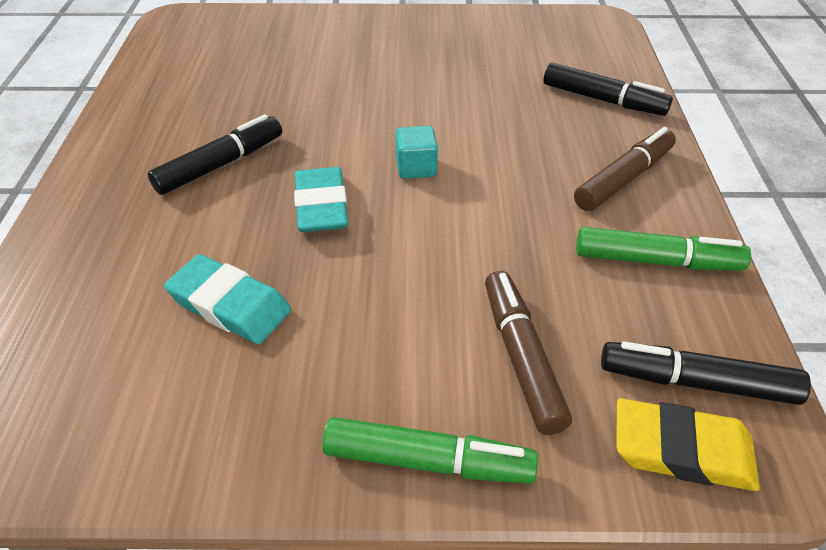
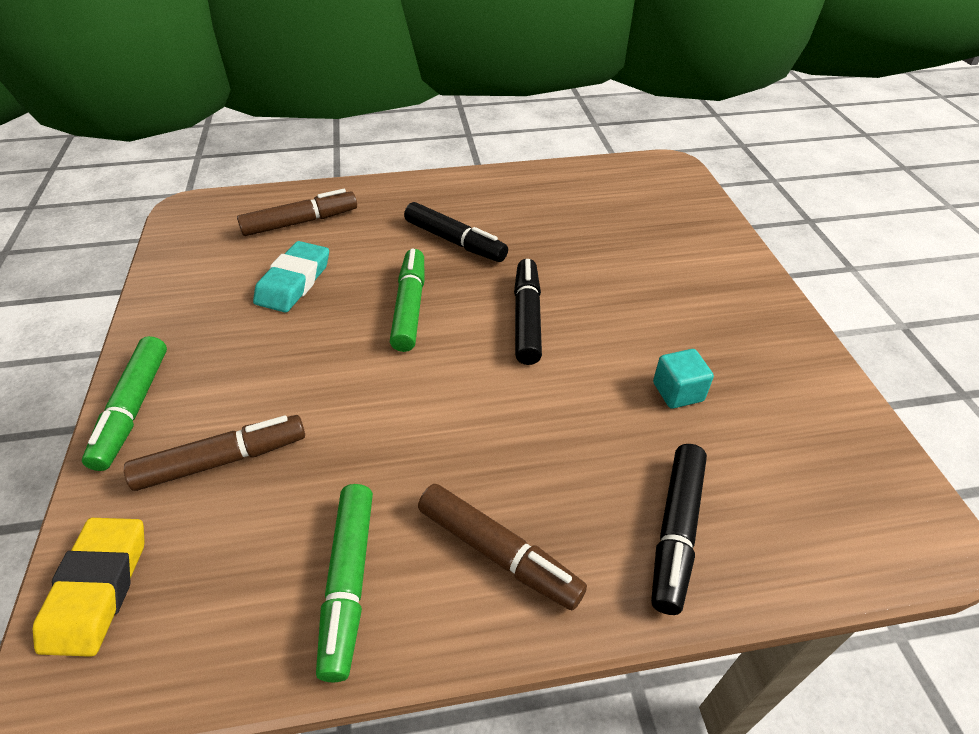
camera: 80 degrees right, 0 degrees up
turquoise eraser [294,167,348,232] -> green marker [390,249,424,352]
turquoise cube [396,126,438,179] -> turquoise cube moved to [653,349,714,409]
black marker [601,342,811,405] -> black marker moved to [514,259,542,365]
none -> brown marker [237,189,357,236]

